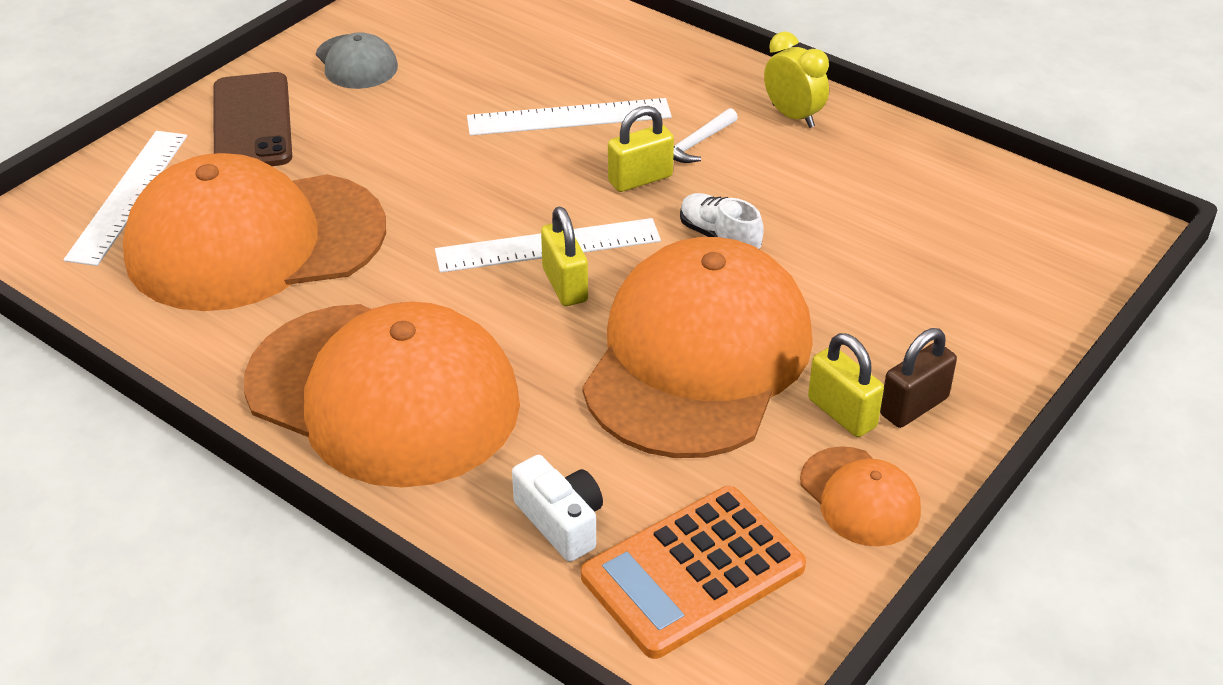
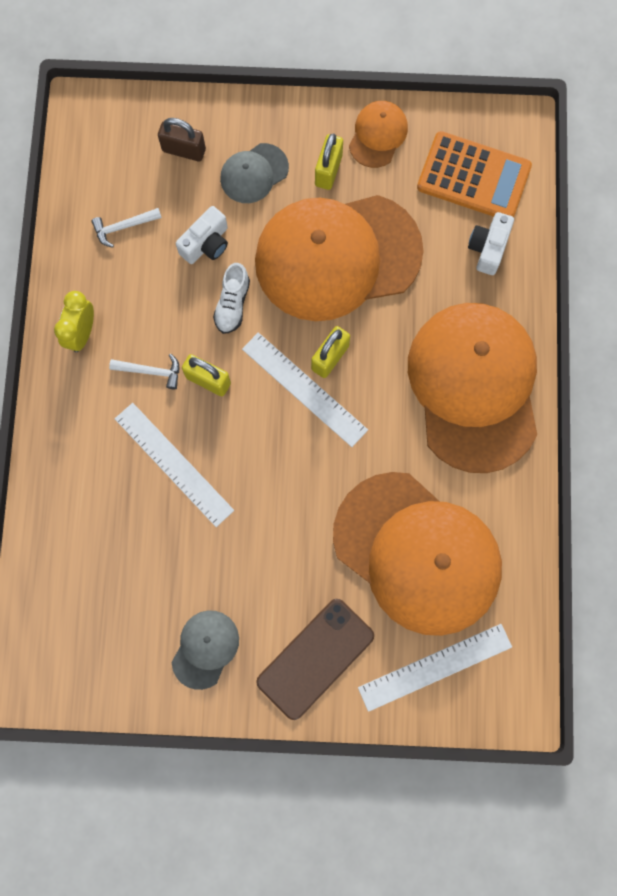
camera: 125 degrees left, 35 degrees up
brown padlock [880,328,957,428] -> brown padlock moved to [158,118,206,161]
none -> white hammer [91,208,162,248]
none -> white camera [176,206,228,264]
none -> grey cap [220,143,289,203]

